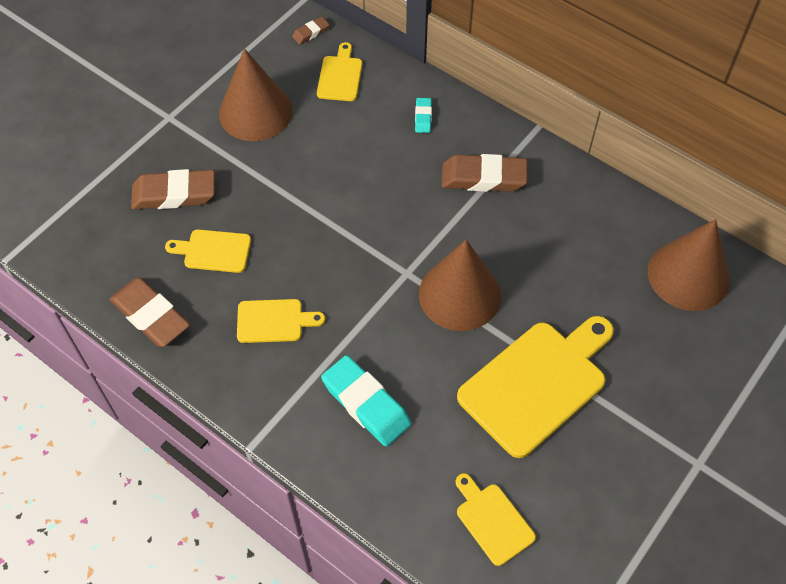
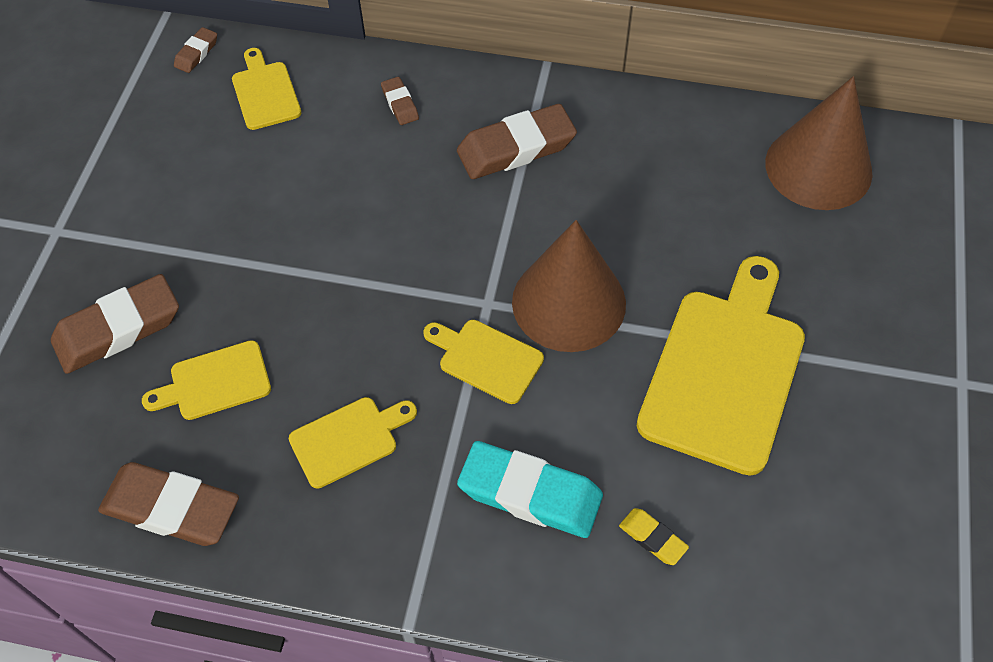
camera: 25 degrees left, 0 degrees up
brown cone [219,48,292,141] -> none
turquoise eraser [415,98,432,133] -> brown eraser [381,77,419,125]
yellow cutting board [456,473,536,566] -> yellow cutting board moved to [423,320,544,404]
none -> yellow eraser [619,508,689,565]

